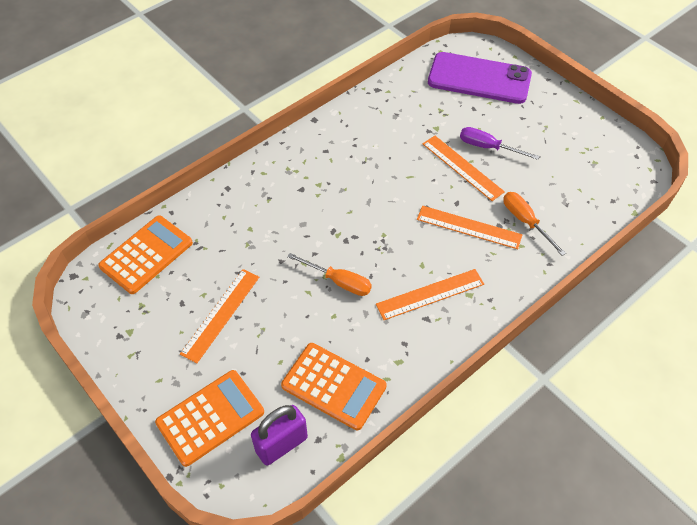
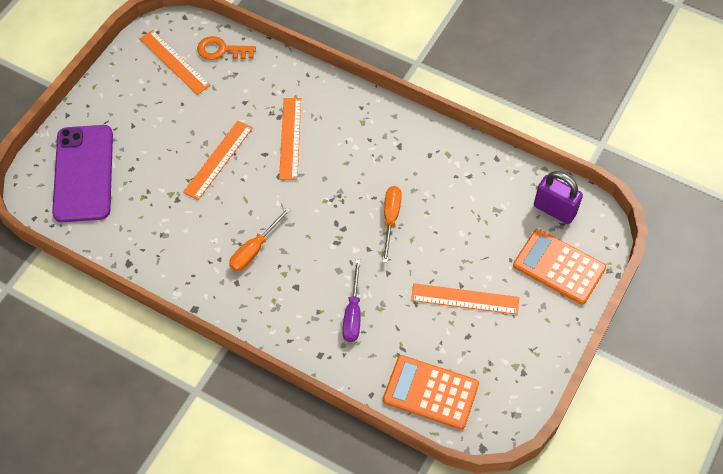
camera: 110 degrees left, 5 degrees up
orange calculator [281,343,387,430] -> none
orange ruler [376,269,484,320] -> orange ruler moved to [140,30,211,95]
purple screwdriver [460,127,540,160] -> purple screwdriver moved to [342,260,361,342]
orange screwdriver [503,192,566,256] -> orange screwdriver moved to [229,207,291,272]
none -> orange key [197,36,256,60]

